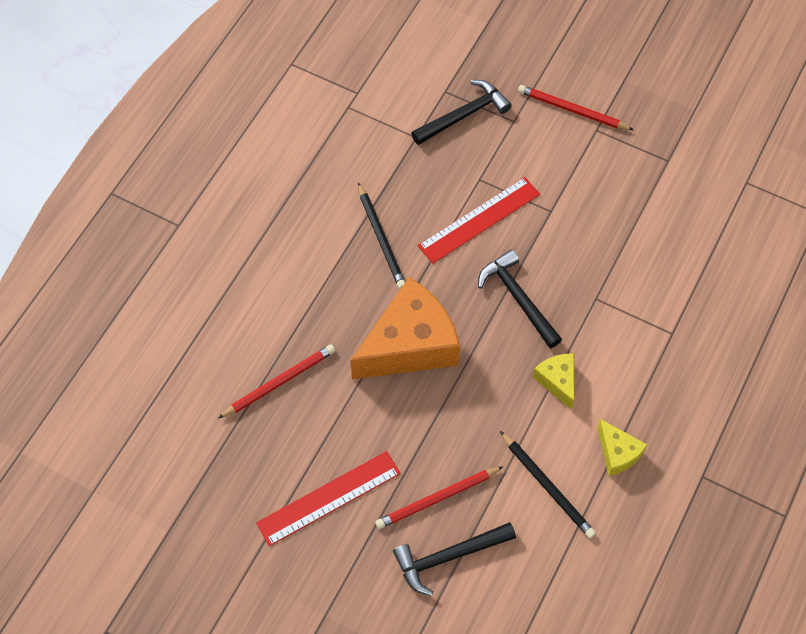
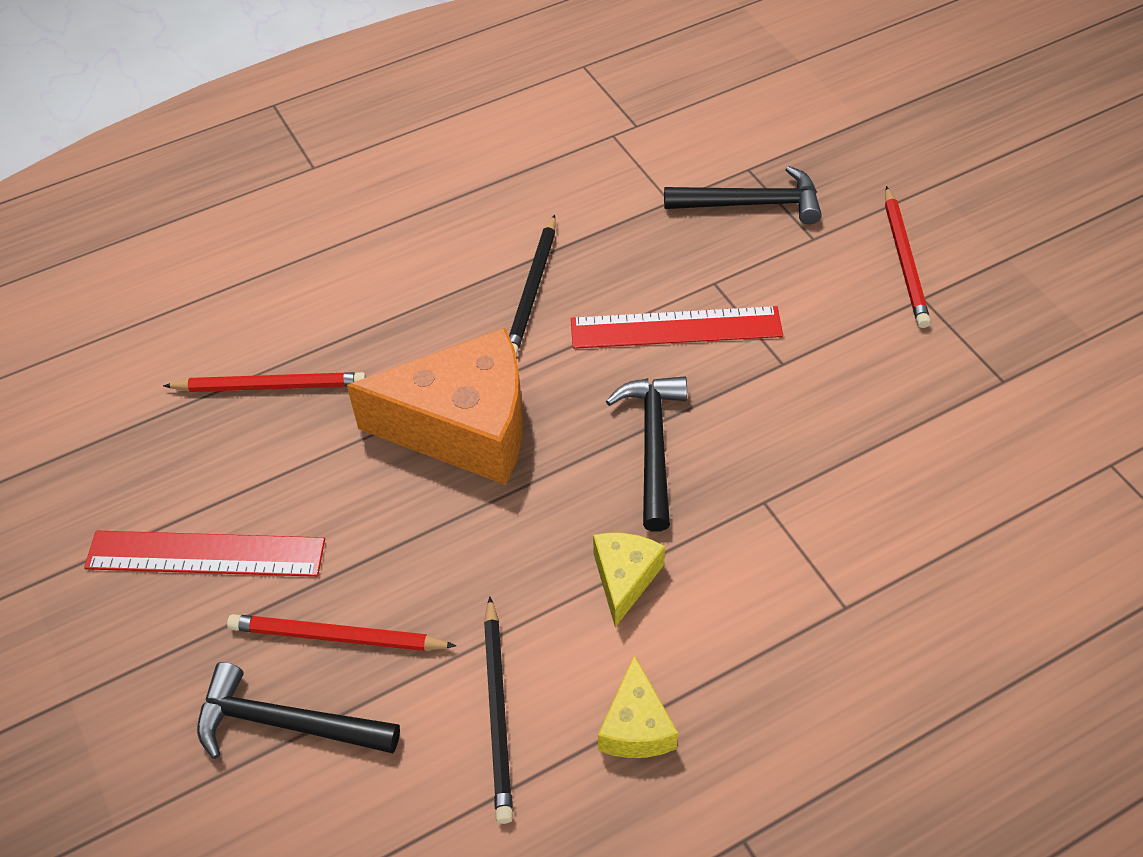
camera: 35 degrees right, 10 degrees down
red pencil [518,85,633,130] -> red pencil turned 150 degrees counterclockwise [885,186,931,328]

